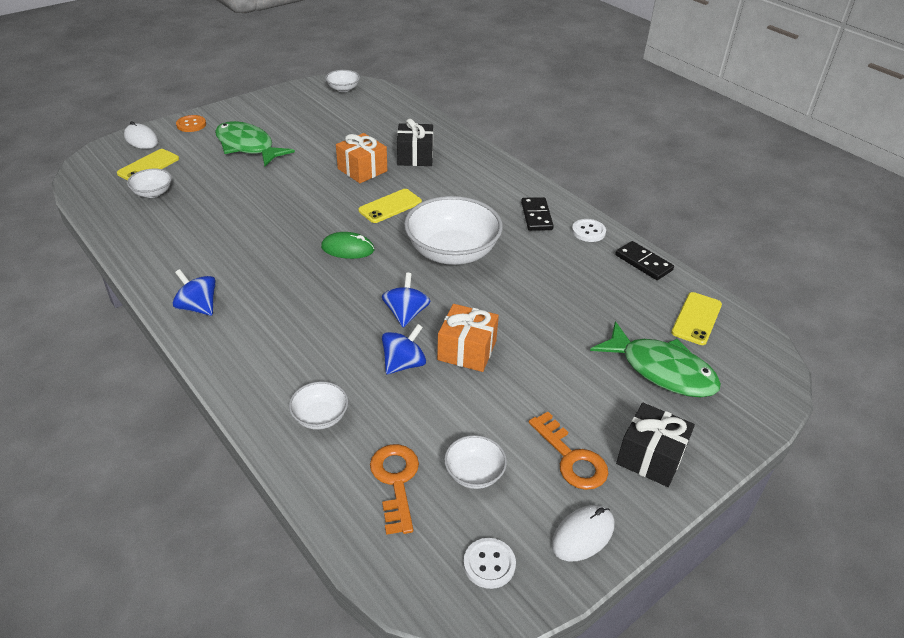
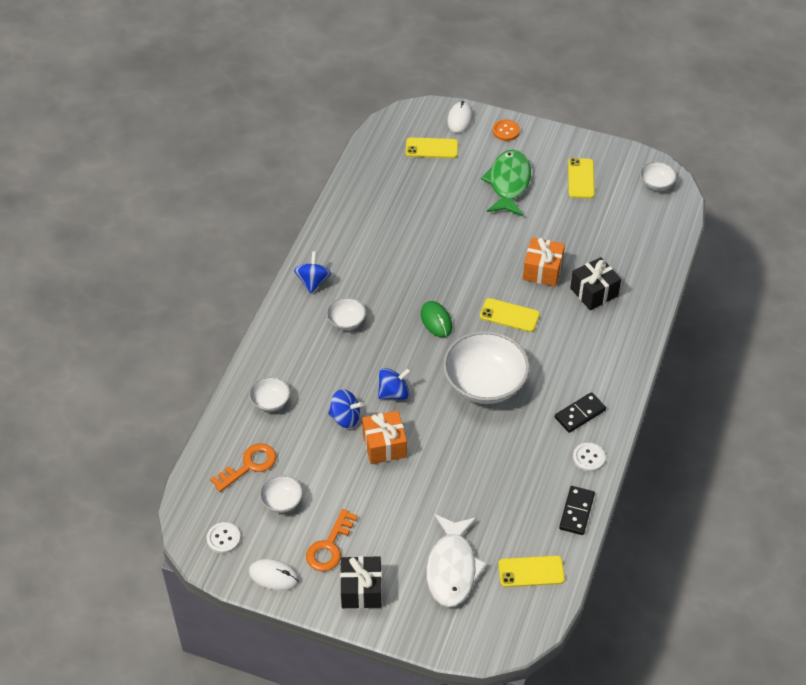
camera: 60 degrees right, 10 degrees up
white bowl [127,169,172,198] -> white bowl moved to [326,297,366,330]
green fish [590,321,721,397] -> white fish [427,514,487,607]
none -> yellow phone [568,158,595,198]

